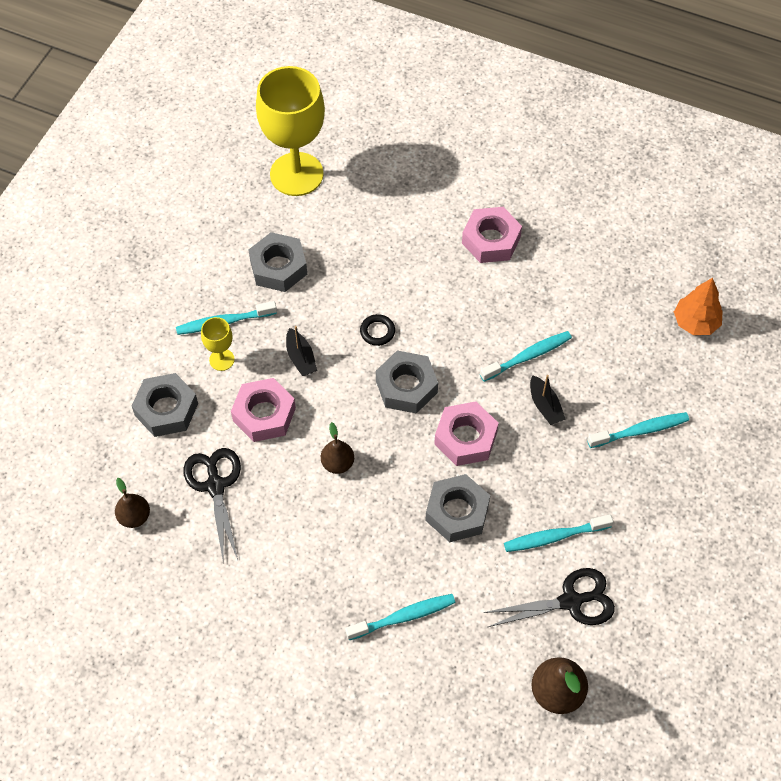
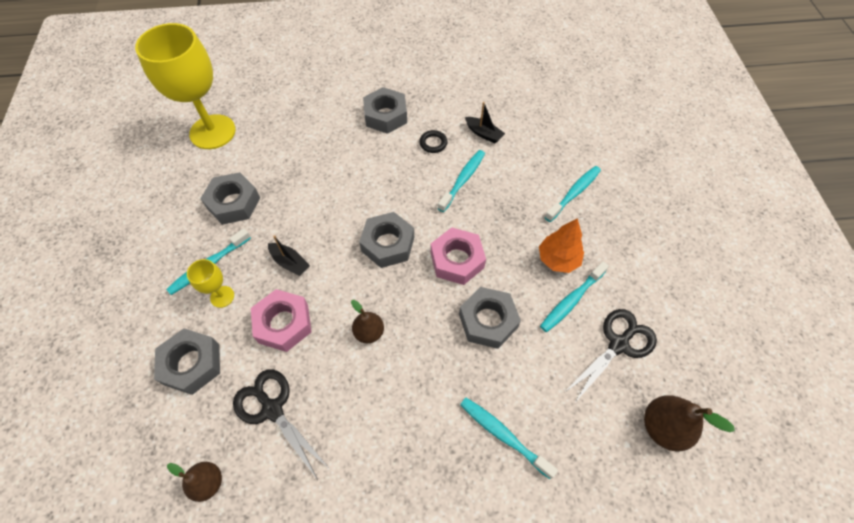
camera: 30 degrees left, 0 degrees up
turquoise toothbrush [345,594,456,640] -> turquoise toothbrush turned 90 degrees counterclockwise [460,398,558,479]
black ring [360,314,395,346] -> black ring moved to [419,130,448,153]
pink nut [462,207,522,263] -> grey nut [363,87,407,134]
black boat [530,375,566,425] -> black boat moved to [465,102,505,143]
orange tree [674,278,722,335] -> orange tree moved to [539,218,584,273]

